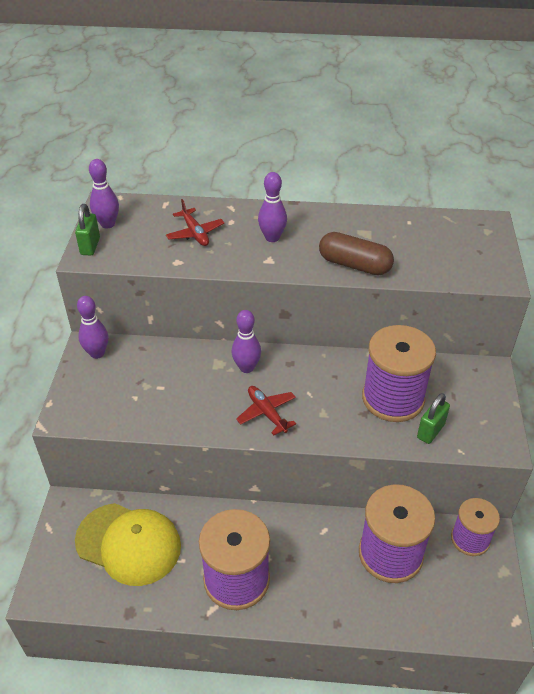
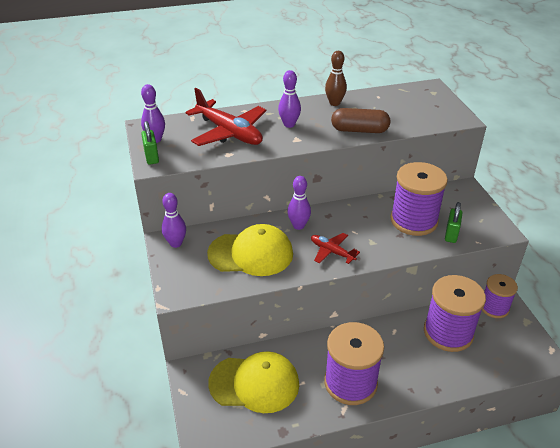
camera: 20 degrees left, 5 degrees down
red plane [166,199,224,246] -> red plane [185,88,266,146], size x1.88
none -> yellow cap [207,224,293,276]
none -> brown bowling pin [325,51,347,106]

